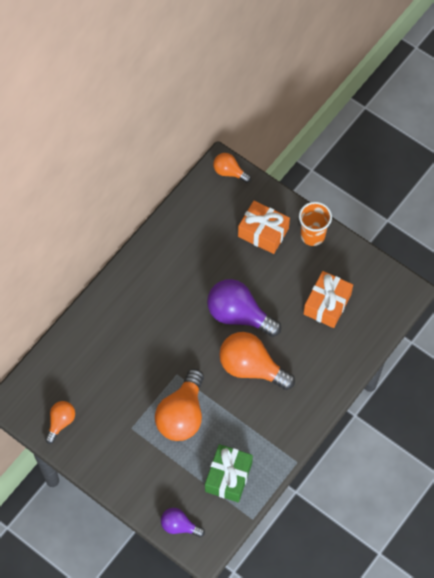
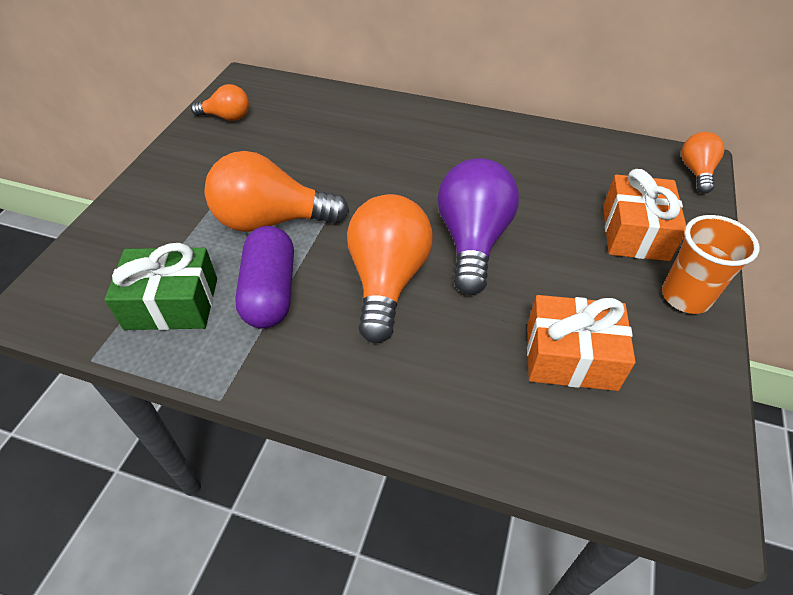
camera: 70 degrees right, 15 degrees down
purple light bulb [161,508,205,537] -> none
none -> purple capsule [235,226,294,329]

